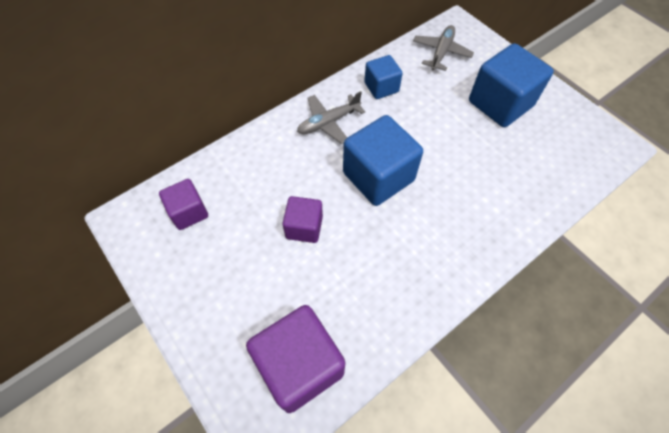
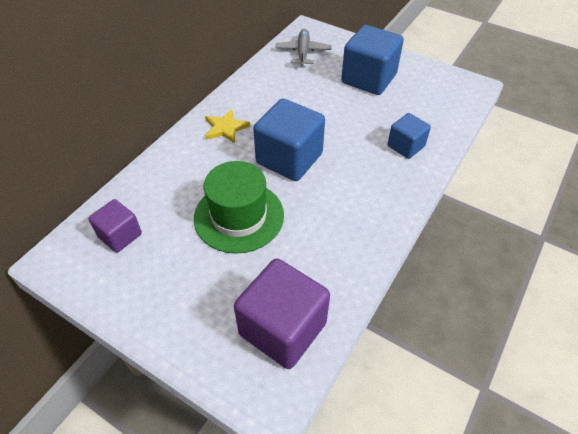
camera: 20 degrees left, 10 degrees down
purple cube [282,196,323,243] -> green hat [194,161,284,254]
grey plane [297,91,365,144] -> yellow star [205,109,250,144]
blue cube [364,55,403,99] -> blue cube moved to [388,113,431,159]

